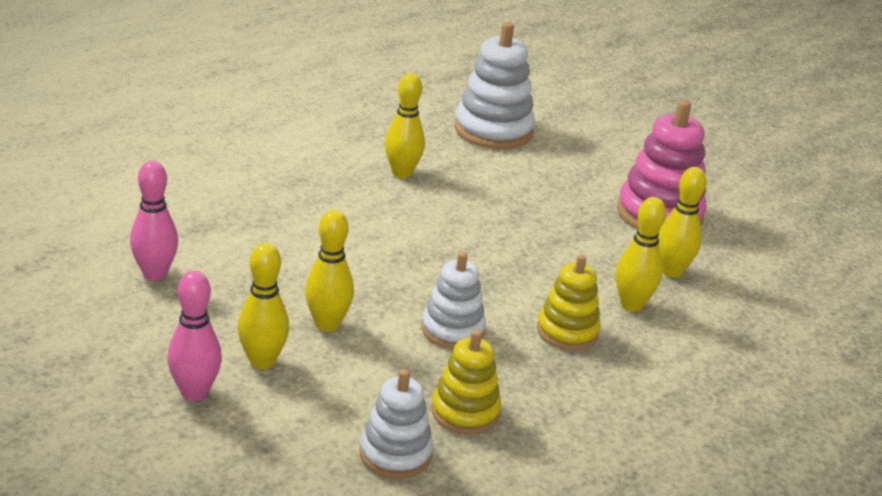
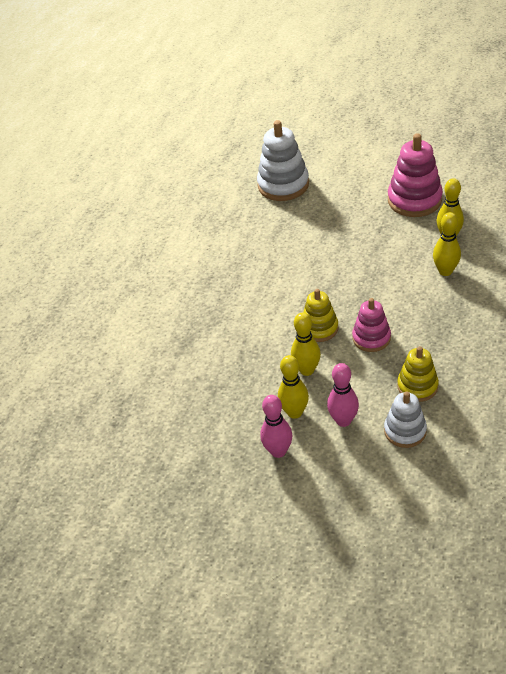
camera: 15 degrees left, 15 degrees up
pink bowling pin [130,161,178,281] -> pink bowling pin moved to [327,363,359,427]
yellow bowling pin [385,73,425,178] -> none
white stacking toy [422,252,486,349] -> pink stacking toy [352,298,391,352]
yellow stacking toy [537,254,601,350] -> yellow stacking toy moved to [303,289,338,342]

